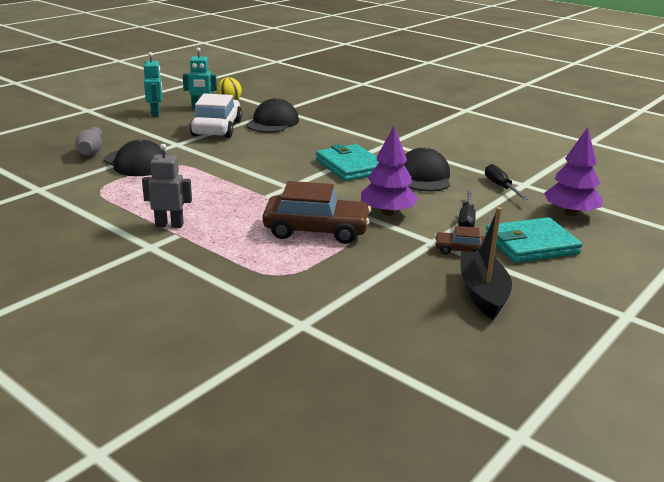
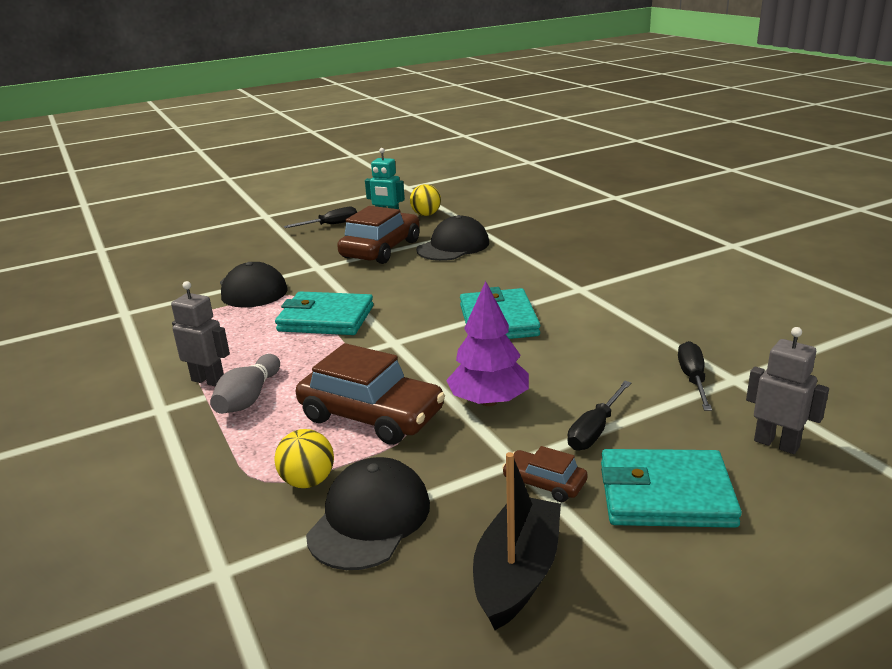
camera: 25 degrees right, 0 degrees up
grey bowling pin [75,127,102,156] -> grey bowling pin moved to [210,354,280,414]
turquoise robot [144,52,162,117] -> black screwdriver [284,207,357,228]
white car [190,93,242,138] -> brown car [337,206,420,264]
black cap [404,147,450,192] -> black cap moved to [306,457,430,570]
purple tree [544,127,603,216] -> grey robot [746,327,829,454]
none -> yellow ball [274,429,334,488]
none -> turquoise wallet [275,291,373,335]

